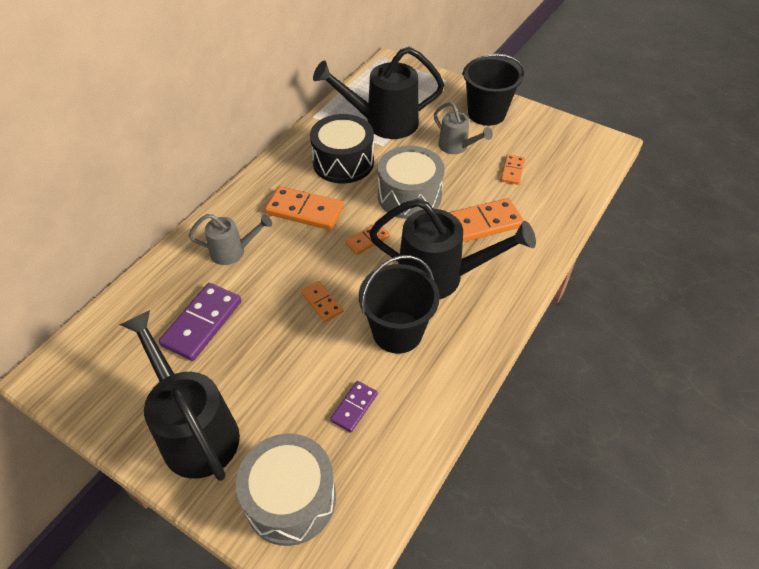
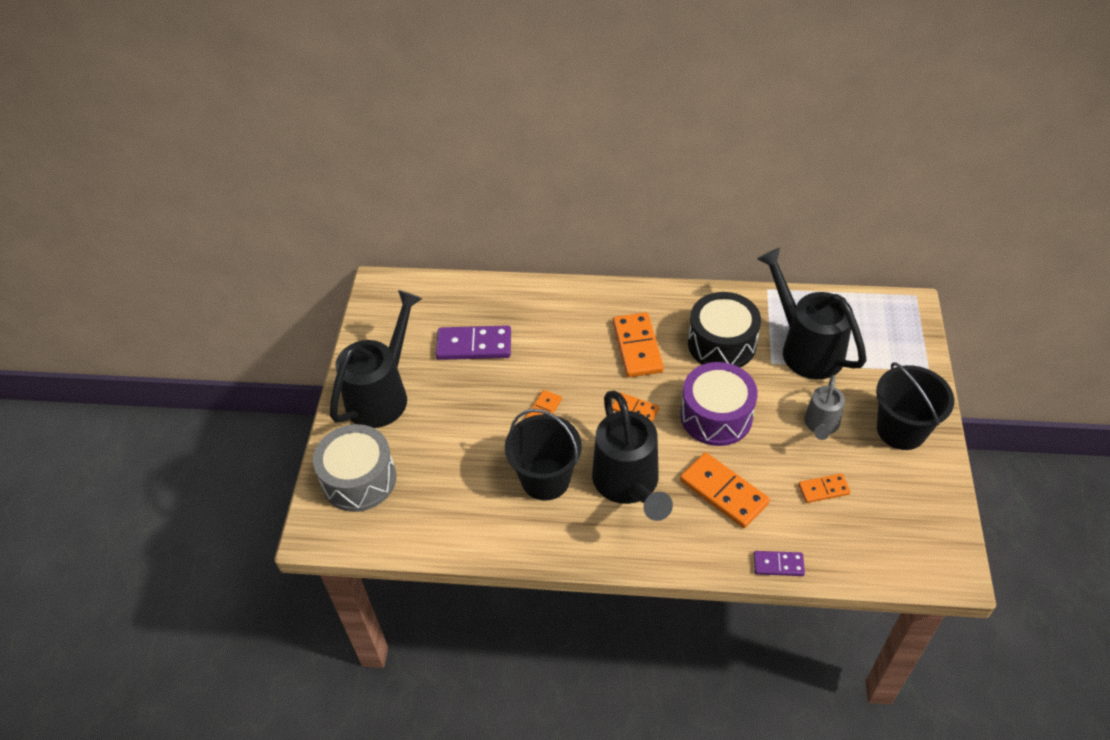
camera: 65 degrees right, 0 degrees up
grey watering can [189,214,272,265] -> none
purple domino [330,381,378,432] -> purple domino moved to [754,551,805,576]
grey drum [378,146,445,219] -> purple drum [680,362,758,446]

